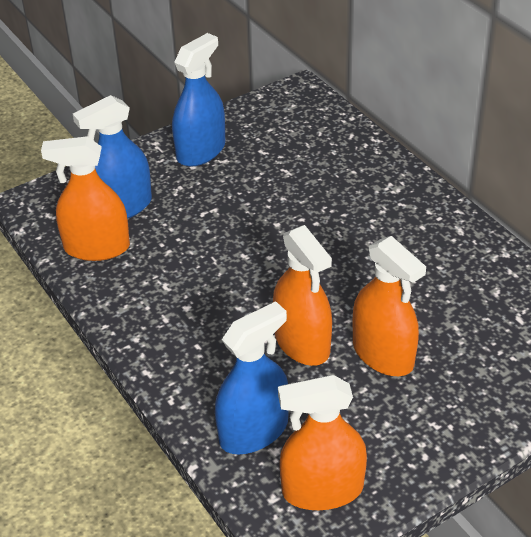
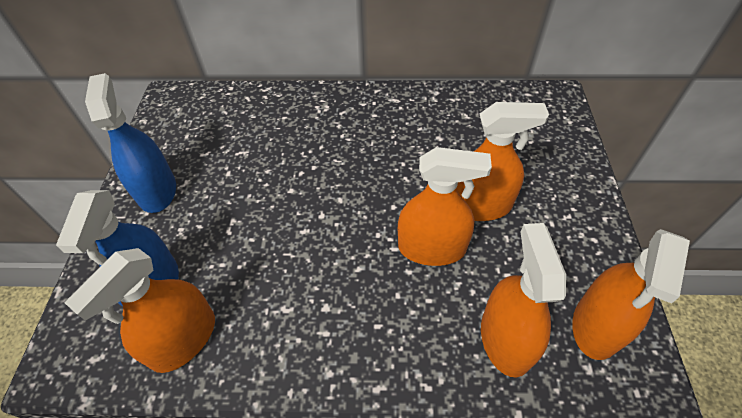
camera: 55 degrees left, 10 degrees up
blue spray bottle [215,301,288,454] -> orange spray bottle [481,223,566,377]

